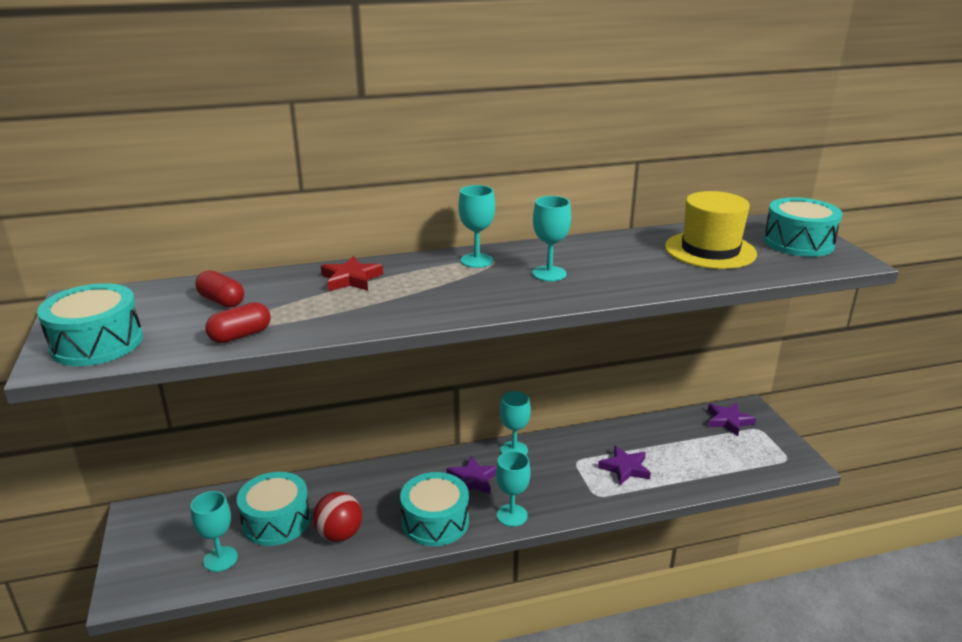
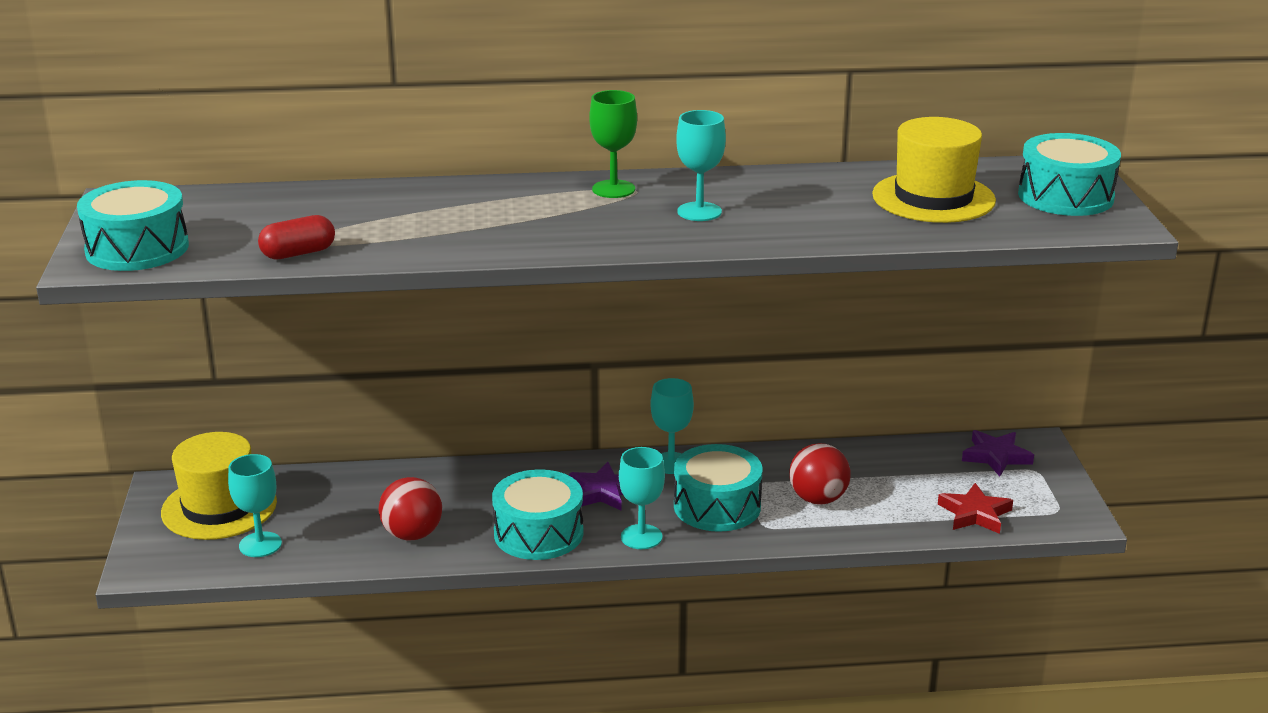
camera: 10 degrees right, 0 degrees up
red capsule [195,270,244,308] -> none
turquoise drum [237,472,311,546] -> turquoise drum moved to [674,444,763,532]
red star [321,256,383,291] -> red star moved to [938,483,1013,534]
turquoise goblet [458,185,495,268] -> green goblet [589,90,637,198]
purple star [598,446,651,485] -> red ball [789,443,851,505]
none -> yellow hat [161,432,277,540]

